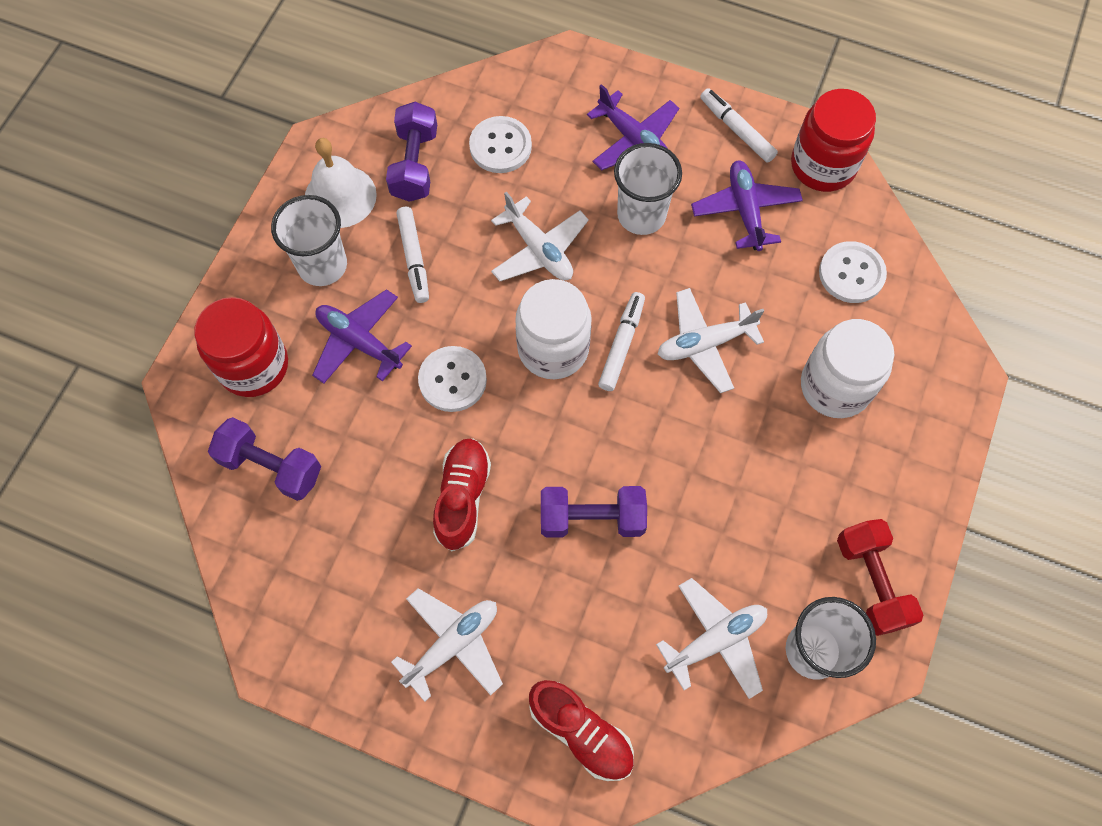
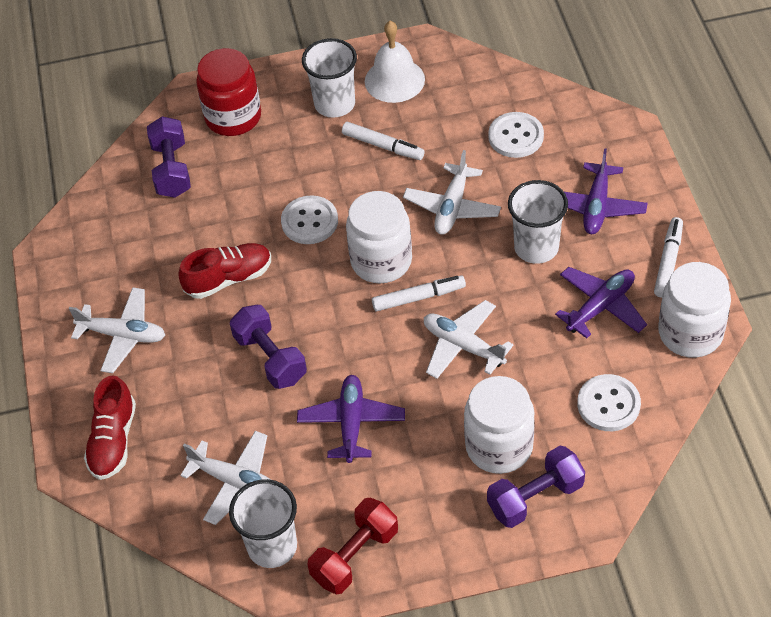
camera: 60 degrees right, 15 degrees down
purple plane [312,289,412,384] -> purple plane moved to [297,375,405,463]
purple dumbbell [386,102,437,202] -> purple dumbbell moved to [487,446,585,528]
white marker [396,207,429,303] -> white marker turned 105 degrees counterclockwise [342,122,425,160]
red jar [791,89,876,192] -> white jar [658,262,731,358]

